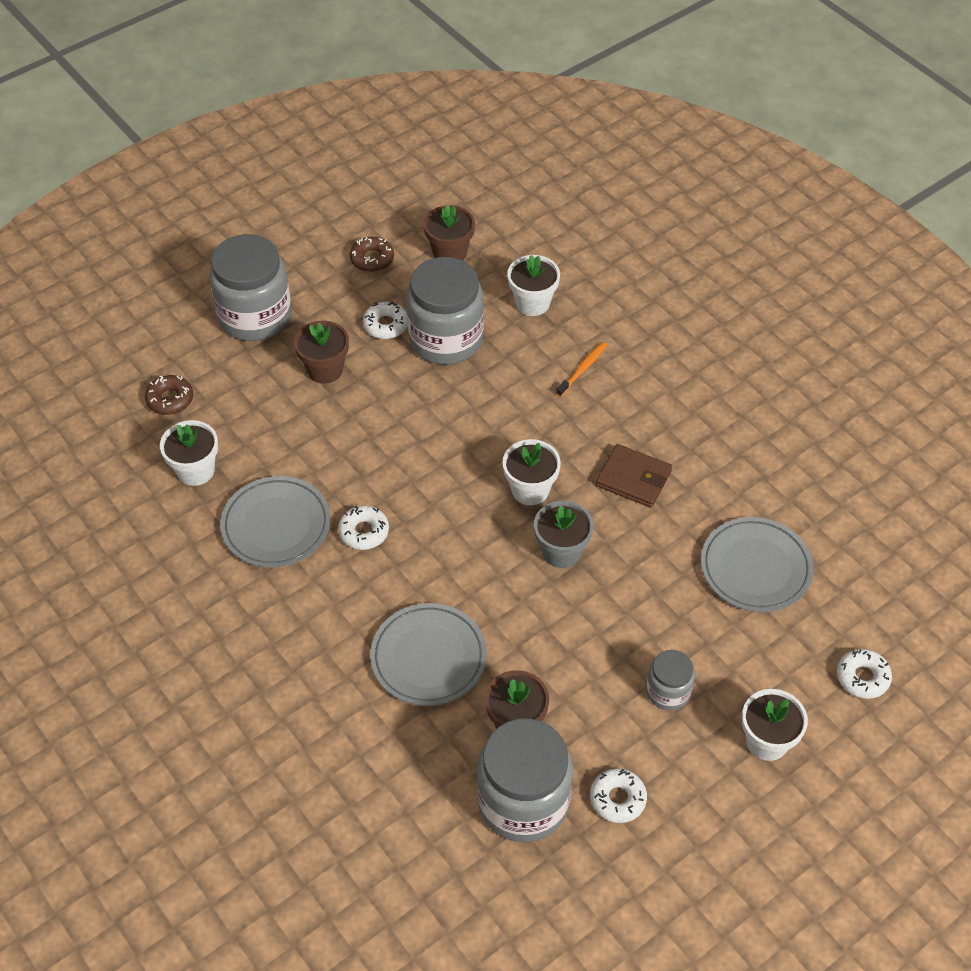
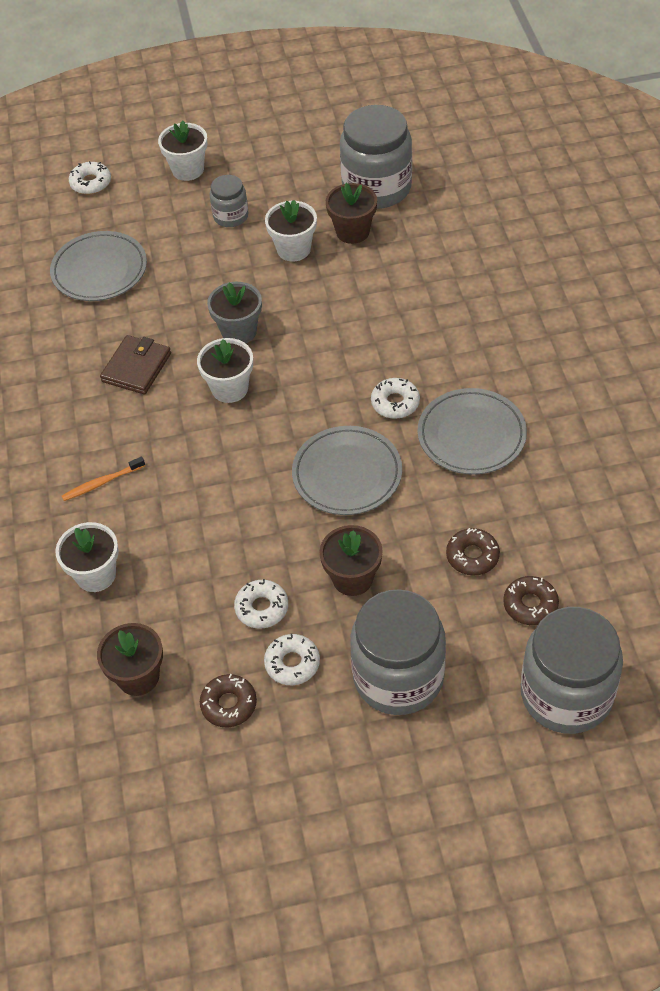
camera: 150 degrees left, 0 degrees up
white flower pot [160,420,218,486] -> white flower pot moved to [265,200,317,262]
grey plate [370,603,487,706] -> grey plate moved to [292,426,402,515]
grey jar [406,257,484,365] -> grey jar moved to [521,607,623,734]
white donut [590,768,647,823] -> white donut moved to [264,633,320,685]
brown wallet [596,444,672,508] -> brown wallet turned 60 degrees clockwise [100,335,171,394]
none -> brown donut [446,528,500,576]

